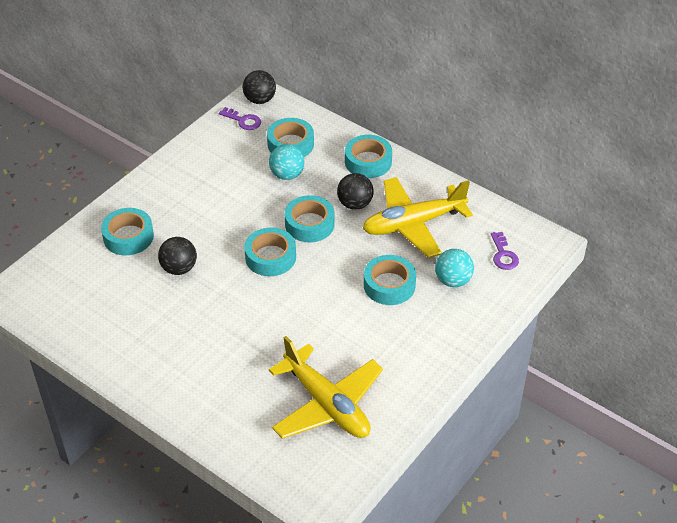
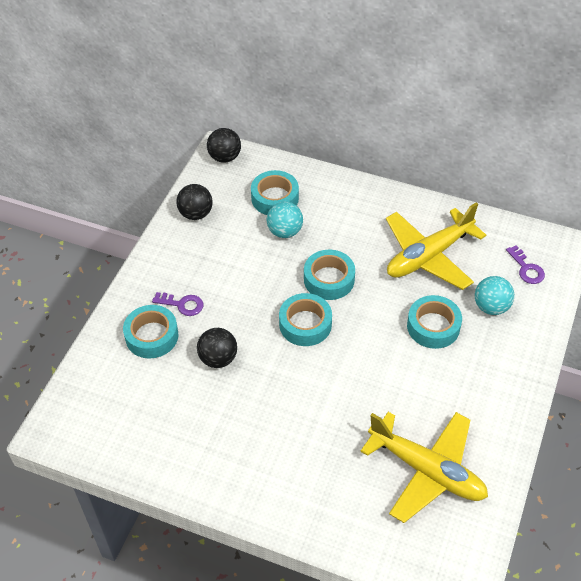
camera: 15 degrees left, 5 degrees up
purple key [219,107,261,130] -> purple key moved to [152,292,204,316]
black ball [337,173,373,210] -> black ball moved to [176,184,213,220]
turquoise tape [345,135,392,178] -> none

